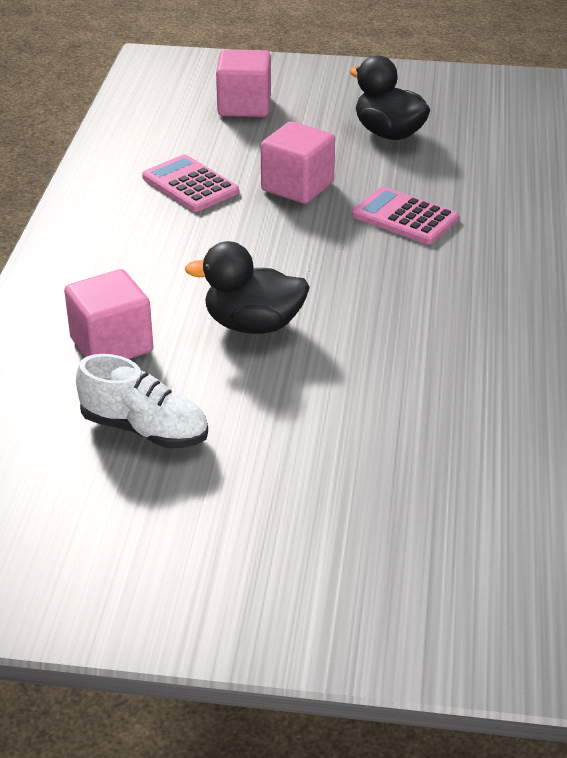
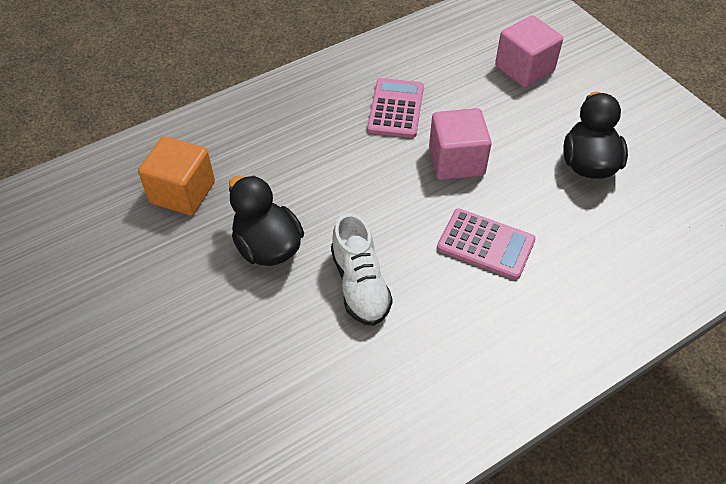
camera: 50 degrees right, 15 degrees up
pink cube [64,269,153,359] -> orange cube [138,136,215,215]
white shoe [76,354,208,448] -> white shoe moved to [331,213,393,326]
pink calculator [352,187,459,244] -> pink calculator turned 120 degrees clockwise [437,208,536,280]

